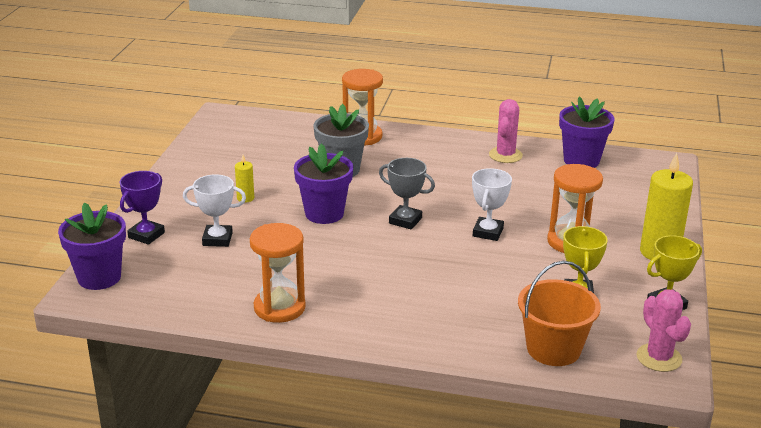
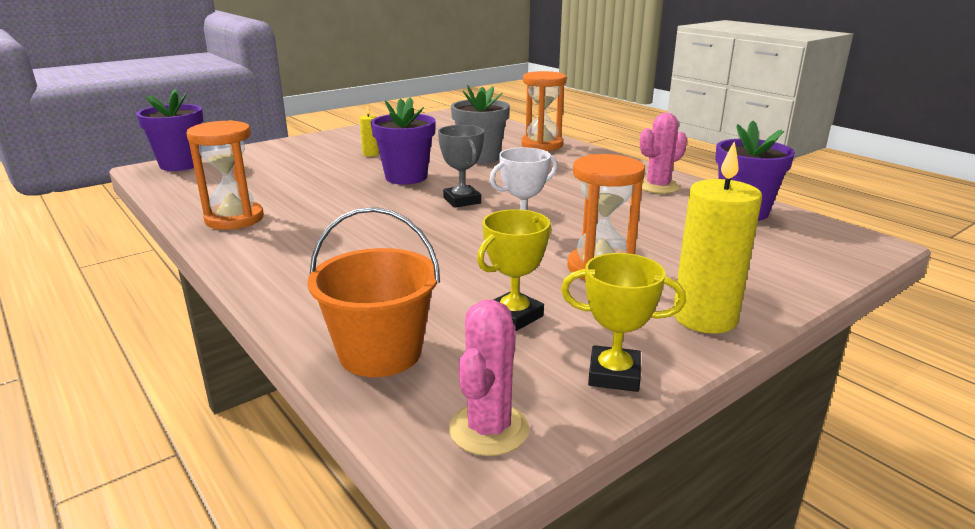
camera: 40 degrees right, 5 degrees down
purple trophy [120,171,165,245] -> none
white trophy [183,174,246,247] -> none

